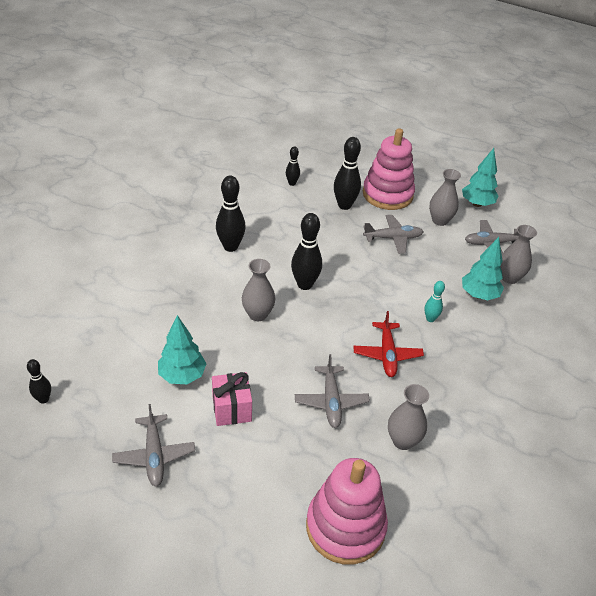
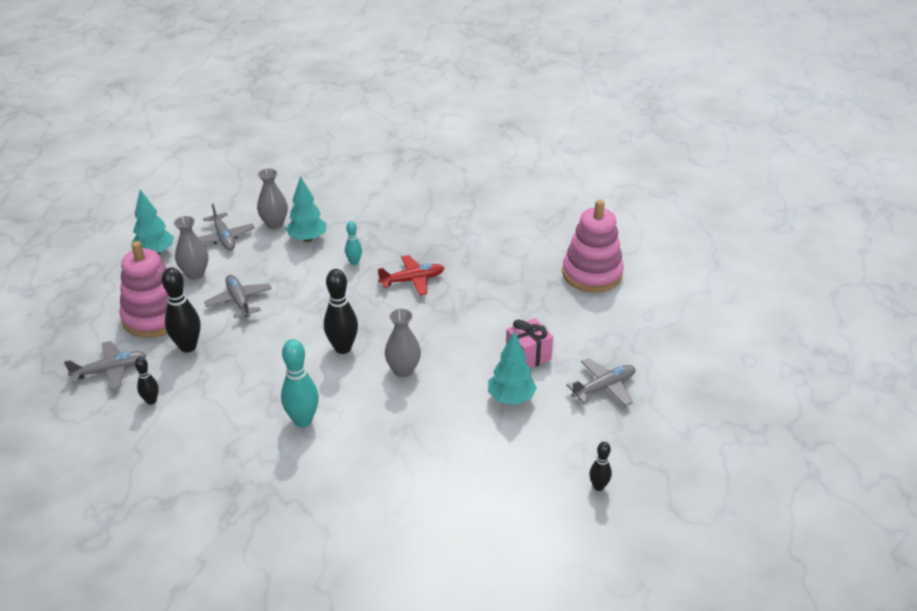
camera: 105 degrees left, 5 degrees down
black bowling pin [216,176,246,252] -> turquoise bowling pin [281,339,319,427]
grey plane [295,354,370,428] -> grey plane moved to [64,341,147,390]
grey vase [388,384,429,450] -> none

